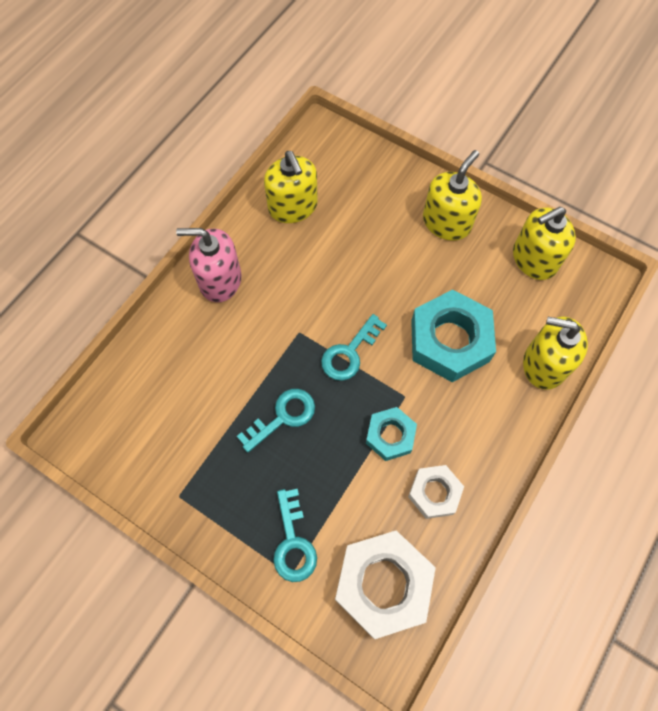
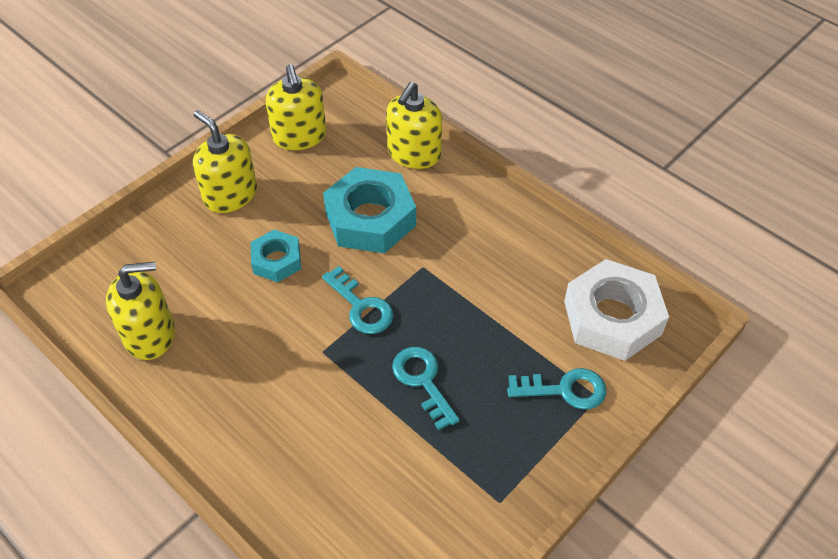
camera: 80 degrees left, 15 degrees down
pink soap dispenser [176,228,241,302] -> none
turquoise nut [366,407,417,461] -> turquoise nut moved to [251,229,301,282]
white nut [408,465,464,519] -> none

